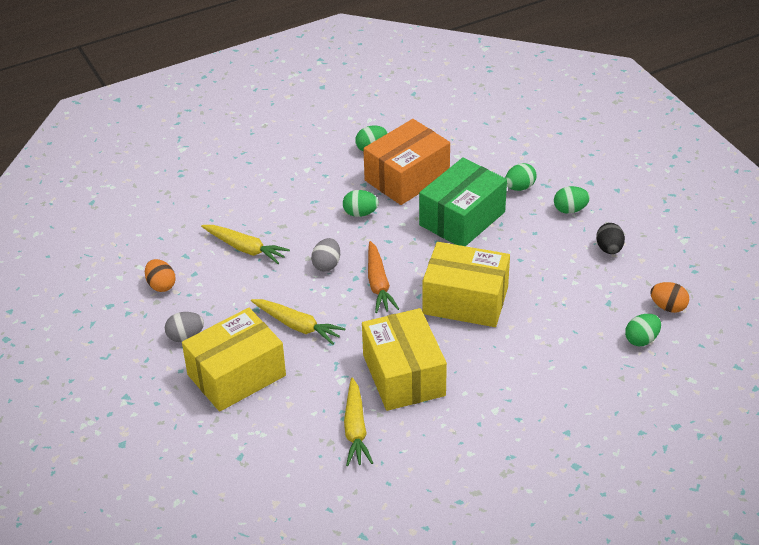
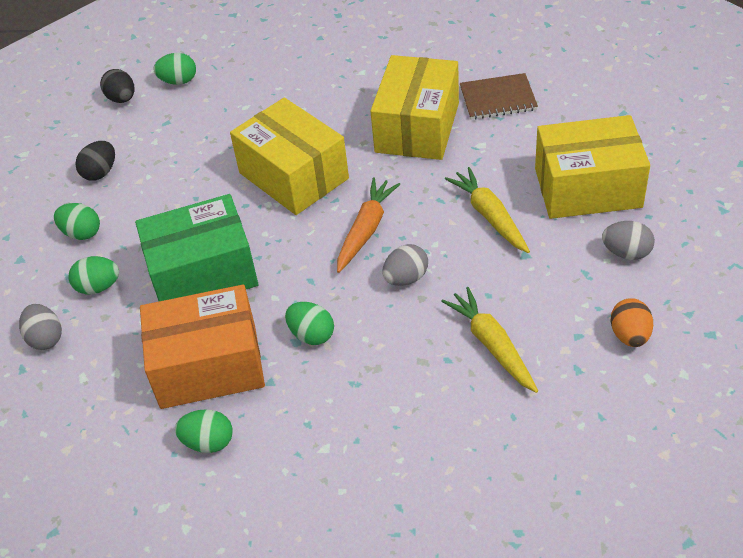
camera: 145 degrees left, 5 degrees up
yellow carrot [344,377,373,466] -> brown notebook [460,73,538,120]
orange egg [650,282,689,313] -> black egg [100,69,135,103]
none -> grey egg [19,304,62,350]

